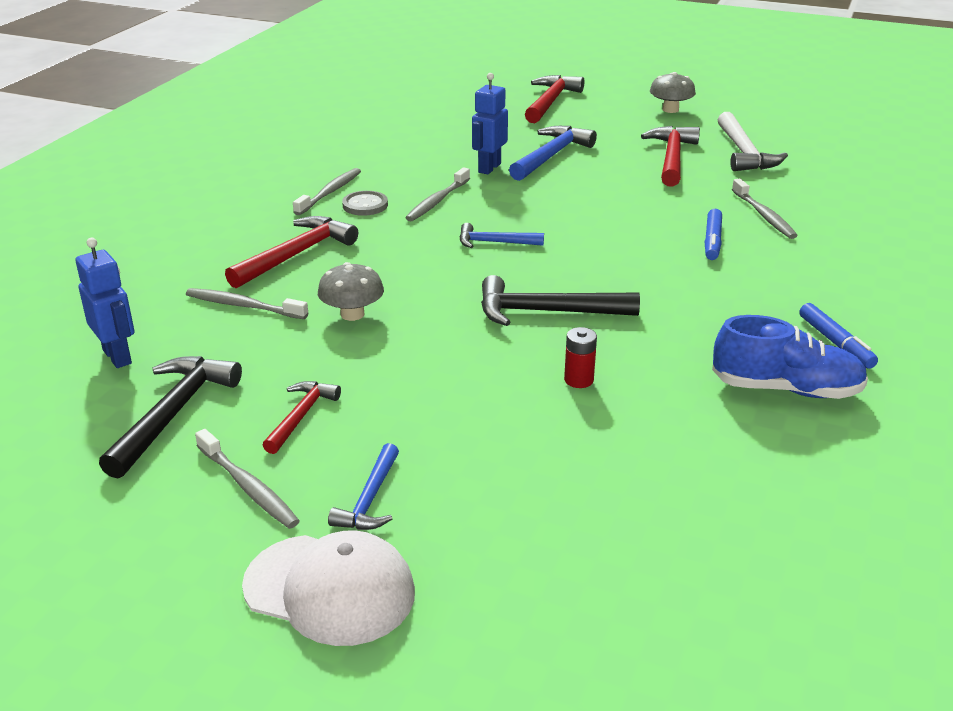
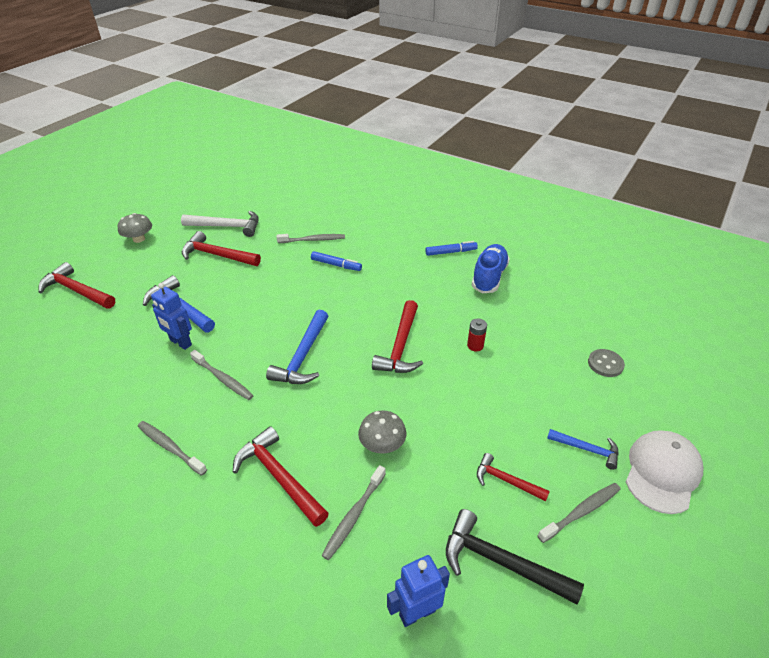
camera: 80 degrees left, 10 degrees up
grey button [342,191,388,216] -> grey button moved to [588,349,625,377]
blue hammer [459,223,544,248] -> blue hammer [266,310,328,384], size x1.66
black hammer [481,275,640,326] -> red hammer [372,300,423,373]

